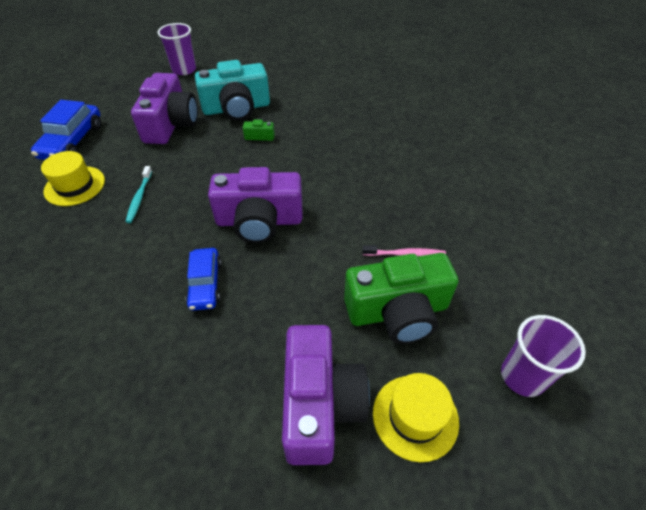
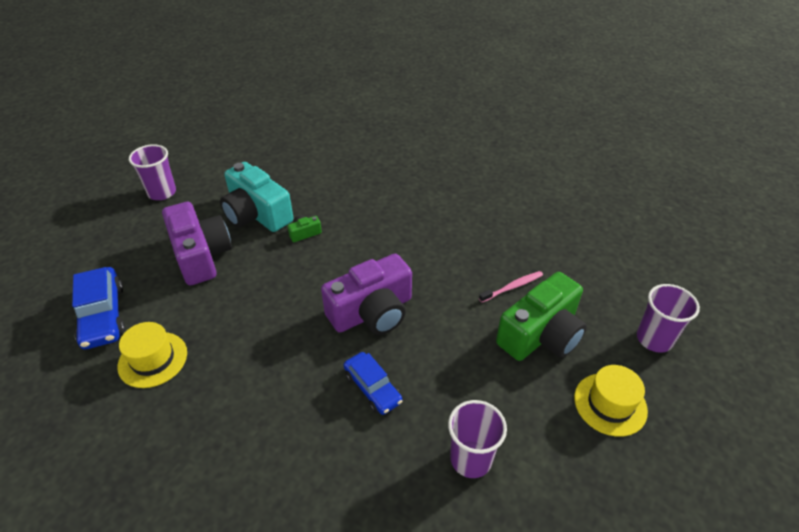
camera: 30 degrees left, 5 degrees down
turquoise toothbrush [126,166,152,223] -> none
turquoise camera [195,60,270,121] -> turquoise camera turned 90 degrees clockwise [220,162,293,232]
purple camera [282,325,370,465] -> none
none -> purple cup [448,400,507,478]

